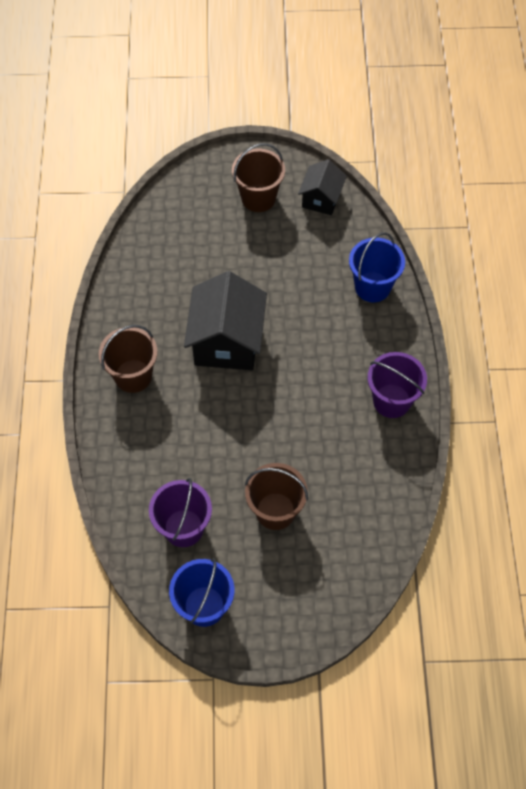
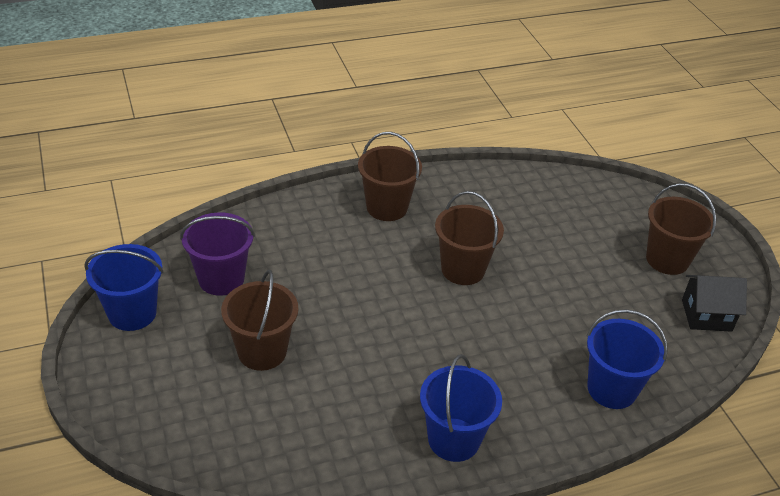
camera: 70 degrees right, 20 degrees down
black house [184,271,267,370] -> brown bucket [435,191,504,285]
purple bucket [367,352,427,418] -> blue bucket [420,354,502,462]

